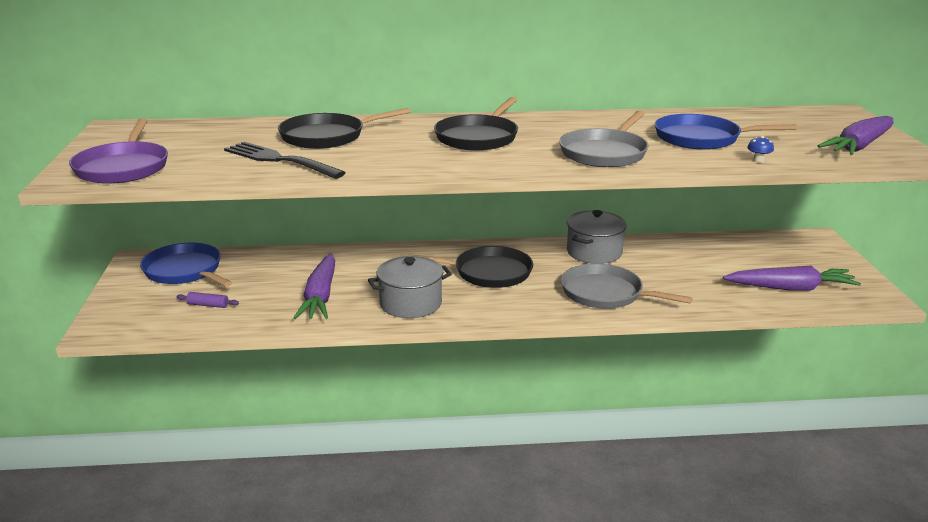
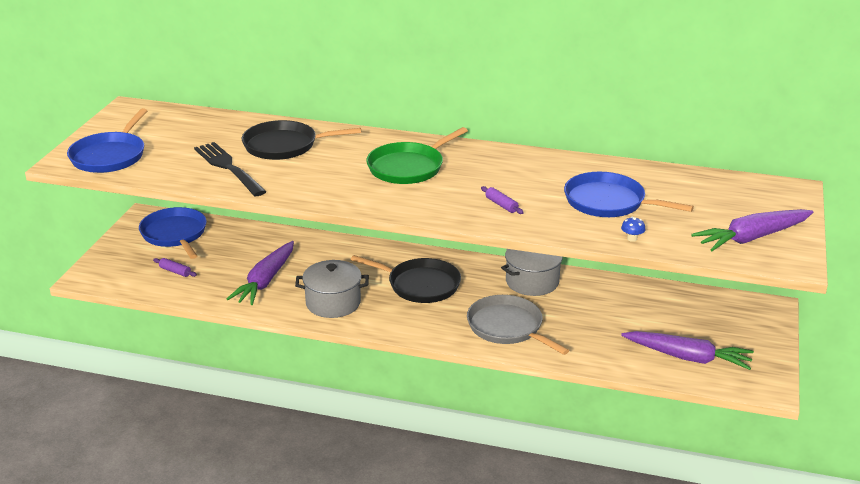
camera: 20 degrees right, 5 degrees up
purple pan [69,118,168,184] -> blue pan [67,108,147,173]
black pan [434,97,518,151] -> green pan [366,127,468,184]
grey pan [559,111,649,167] -> purple rolling pin [481,186,524,214]

